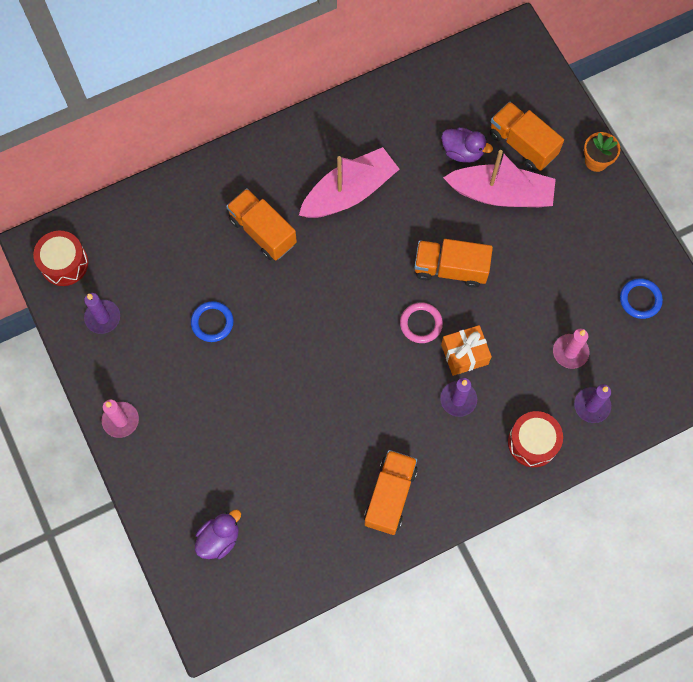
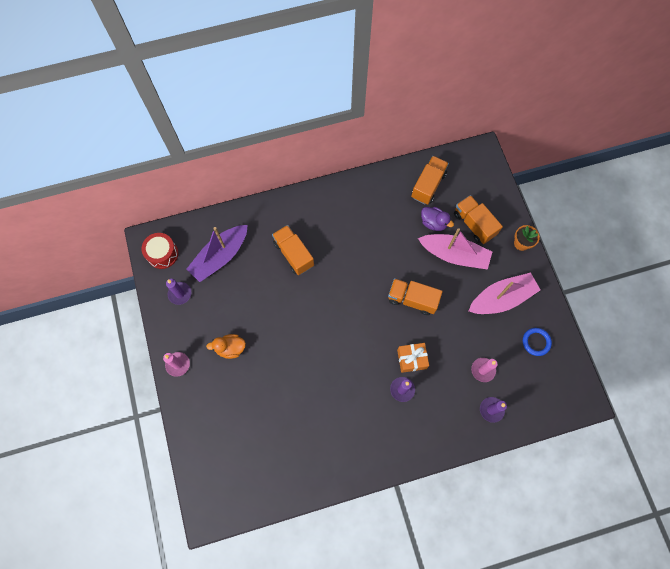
camera: 10 degrees right, 0 degrees up
blue ring [191,301,234,342] -> none
purple duck [195,510,241,559] -> none
pink boat [299,147,400,218] -> pink boat moved to [469,273,540,314]
orange truck [364,450,418,535] -> orange truck moved to [411,156,449,205]
pink ring [400,302,443,343] -> none
red drum [508,411,563,467] -> none
none -> purple boat [186,225,247,282]
none -> orange duck [206,334,246,359]

